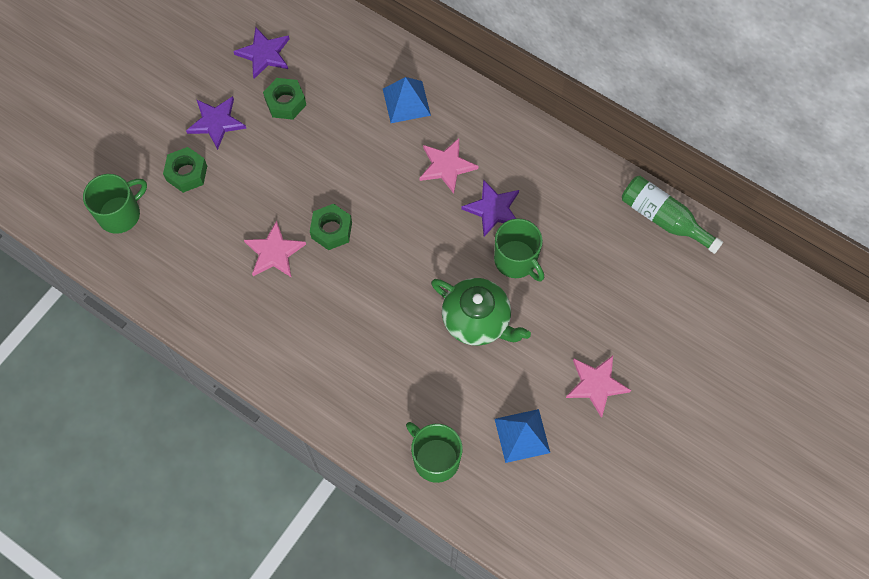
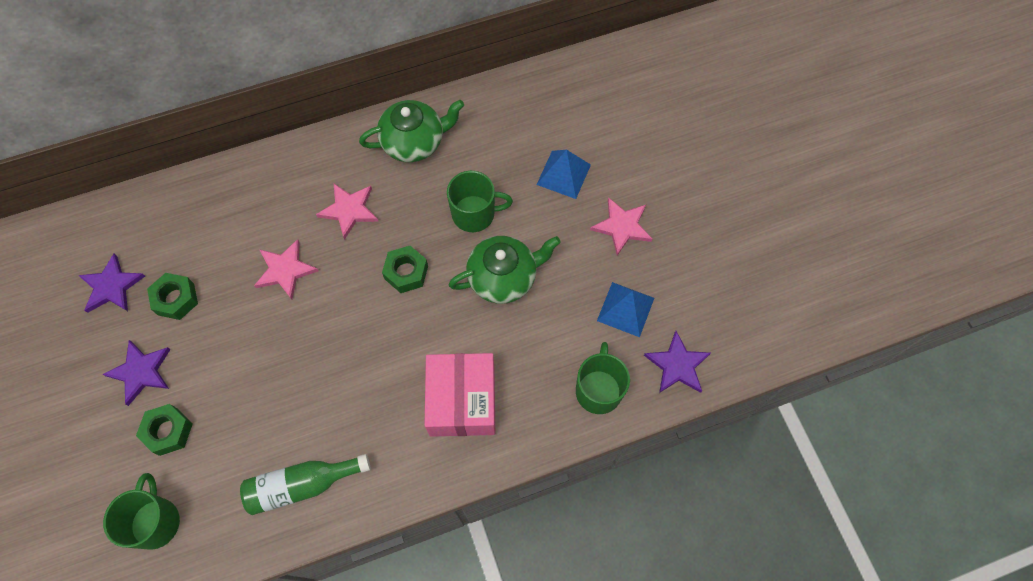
camera: 55 degrees left, 0 degrees up
pink star [244,220,306,278] -> pink star moved to [254,239,319,299]
green nut [310,204,352,250] -> green nut moved to [382,246,428,293]
blue pyramid [383,77,431,123] -> blue pyramid moved to [537,150,591,199]
green mug [406,422,463,483] -> green mug turned 105 degrees clockwise [576,342,630,414]
purple star [461,179,519,236] -> purple star moved to [644,331,711,393]
green bottle [622,176,723,254] -> green bottle moved to [240,454,371,515]
none -> green teapot [359,100,464,162]
none -> pink box [424,353,495,437]

